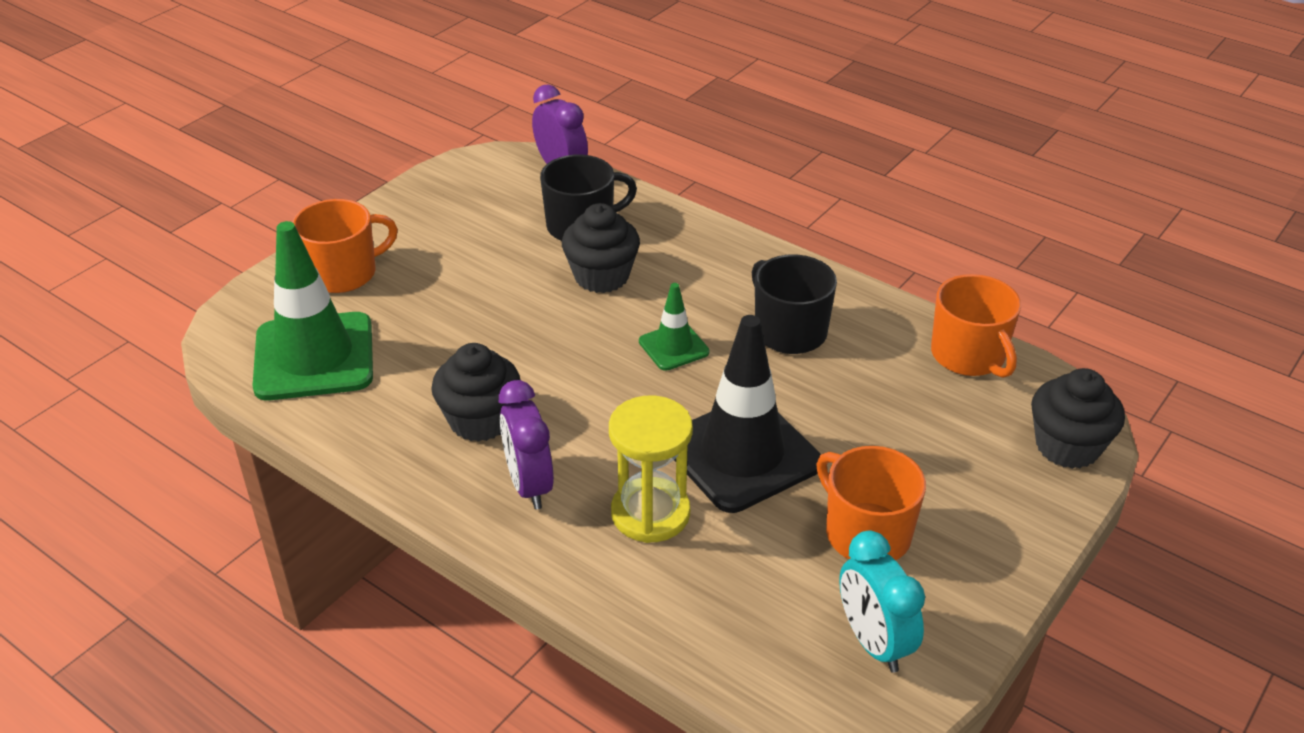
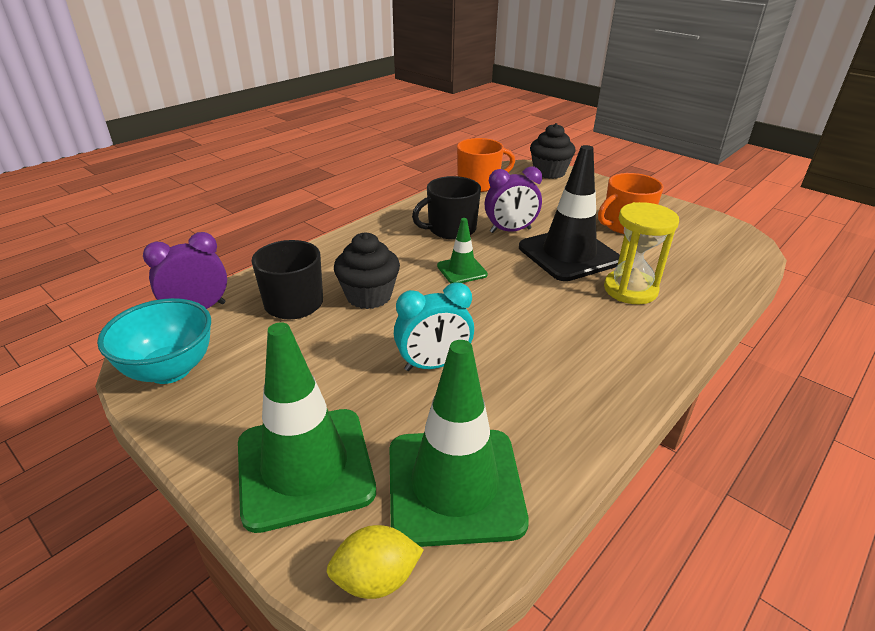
camera: 85 degrees left, 5 degrees down
orange mug [292,199,398,293] -> green traffic cone [238,322,376,533]
black cupcake [431,343,521,442] -> none
purple clock [499,380,554,509] -> purple clock moved to [485,167,542,233]
turquoise clock [839,531,925,673] -> turquoise clock moved to [394,282,474,371]
none -> turquoise bowl [97,298,211,384]
none -> yellow lemon [327,525,424,599]

